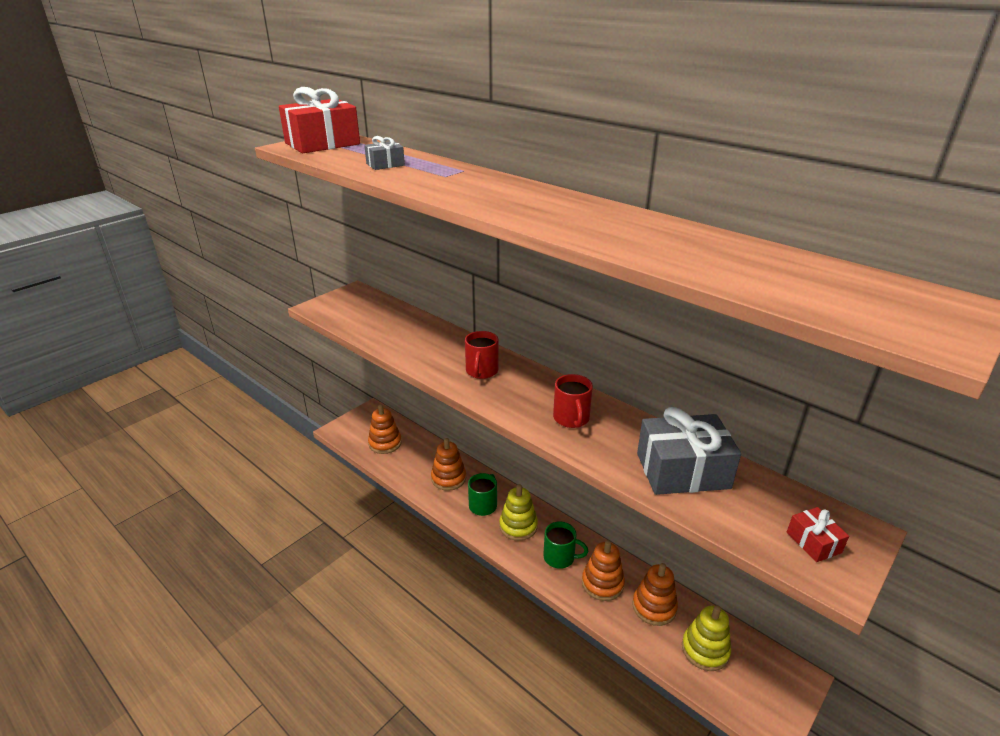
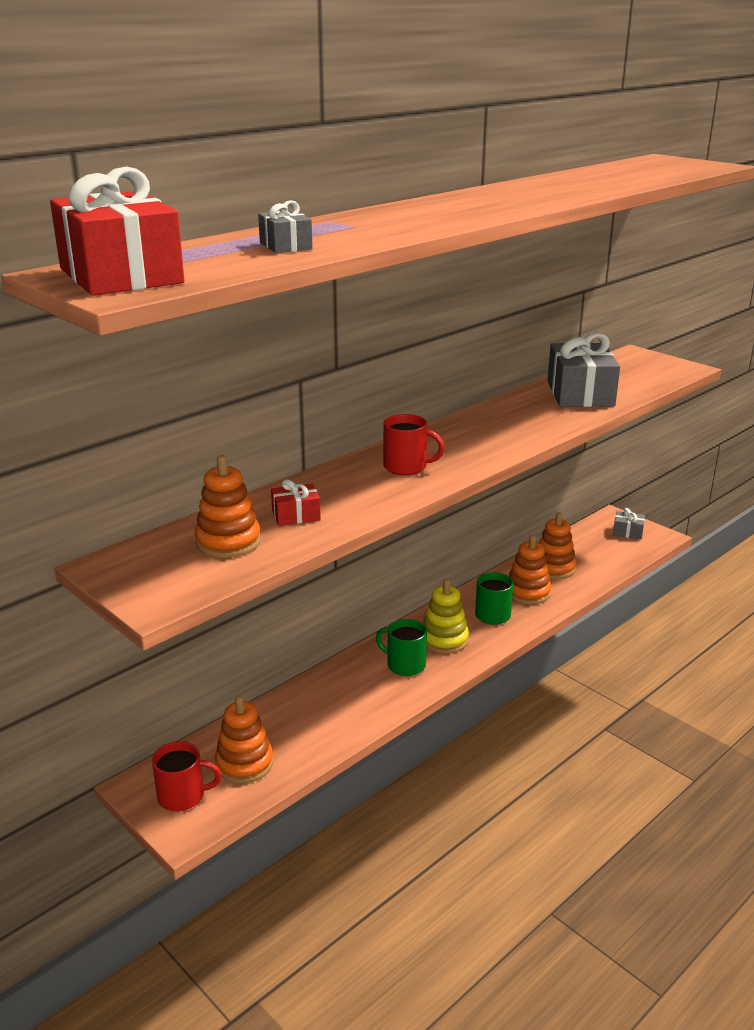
camera: 85 degrees left, 5 degrees down
orange stacking toy [431,438,466,491] -> orange stacking toy moved to [195,455,261,558]
red mug [553,374,593,428] -> red mug moved to [152,741,222,811]
yellow stacking toy [682,605,731,671] -> none
red gift [787,507,849,562] -> red gift moved to [271,479,321,526]
none -> grey gift [613,508,645,539]

